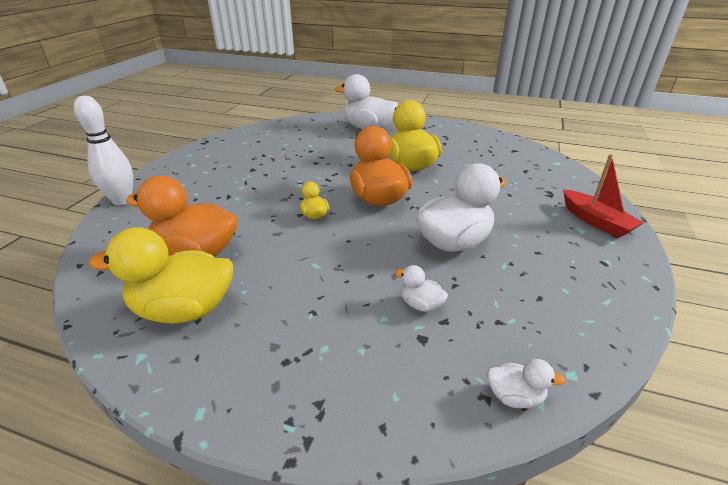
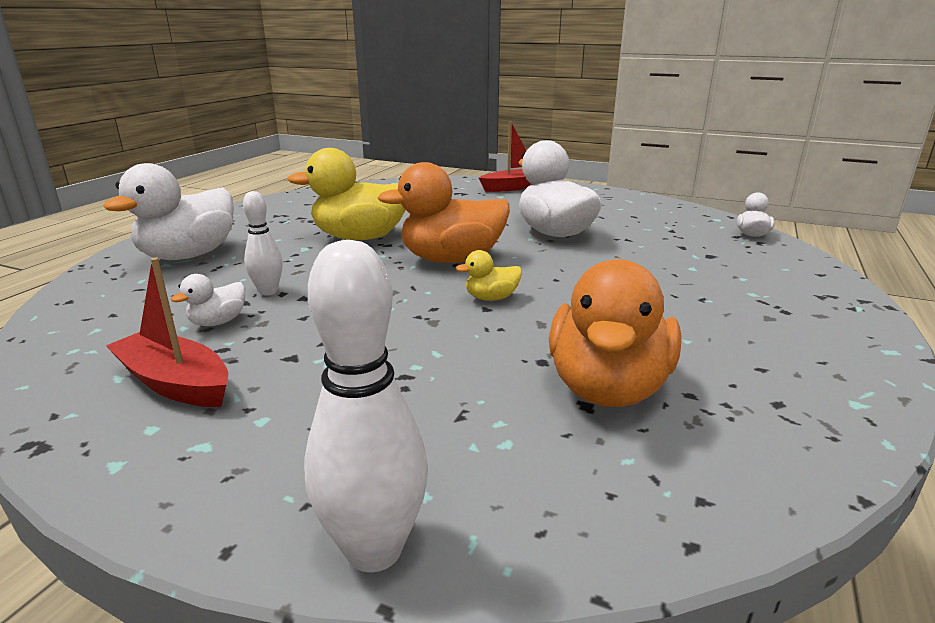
camera: 85 degrees left, 10 degrees down
yellow duck [89,227,233,324] -> none
white duck [395,265,448,312] -> white duck moved to [171,274,245,326]
none -> red boat [106,257,228,407]
none -> white bowling pin [243,191,283,295]

